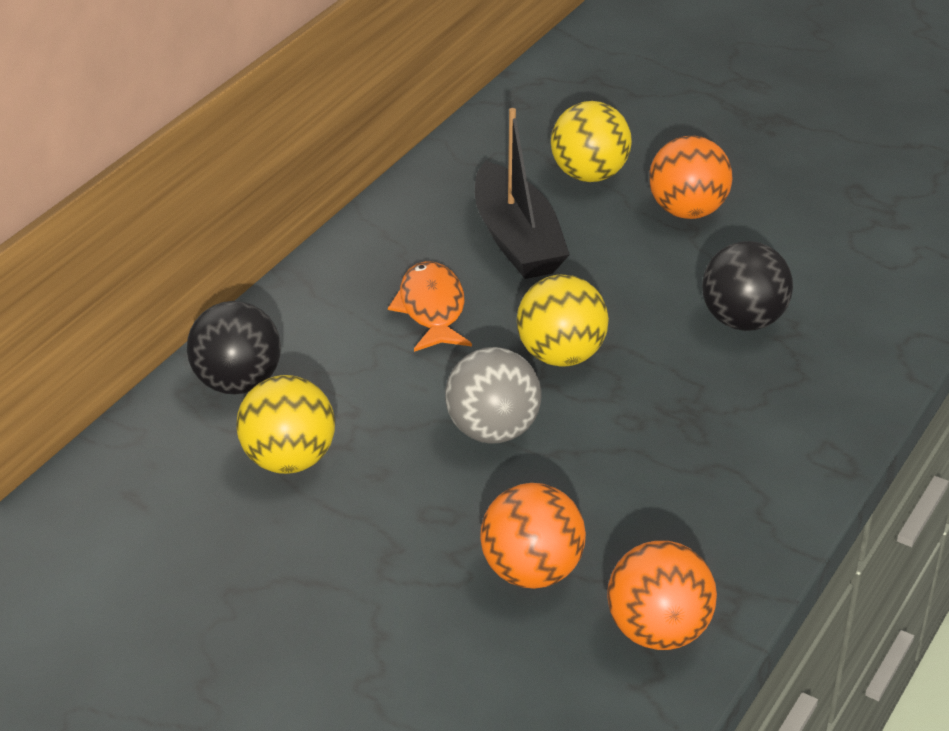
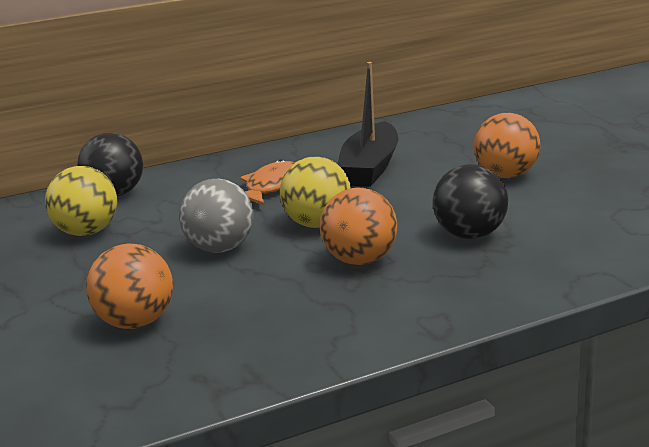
camera: 35 degrees right, 15 degrees down
yellow ball [551,101,632,182] -> none
orange ball [607,541,717,650] -> orange ball moved to [320,188,397,265]

